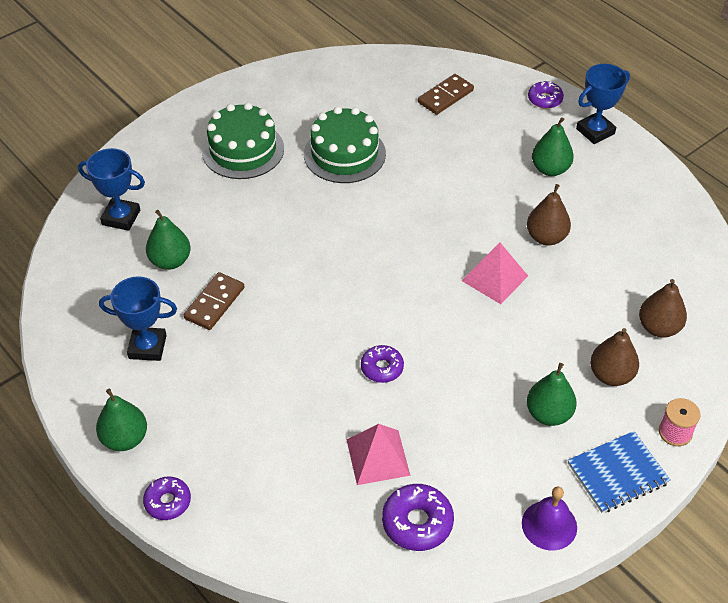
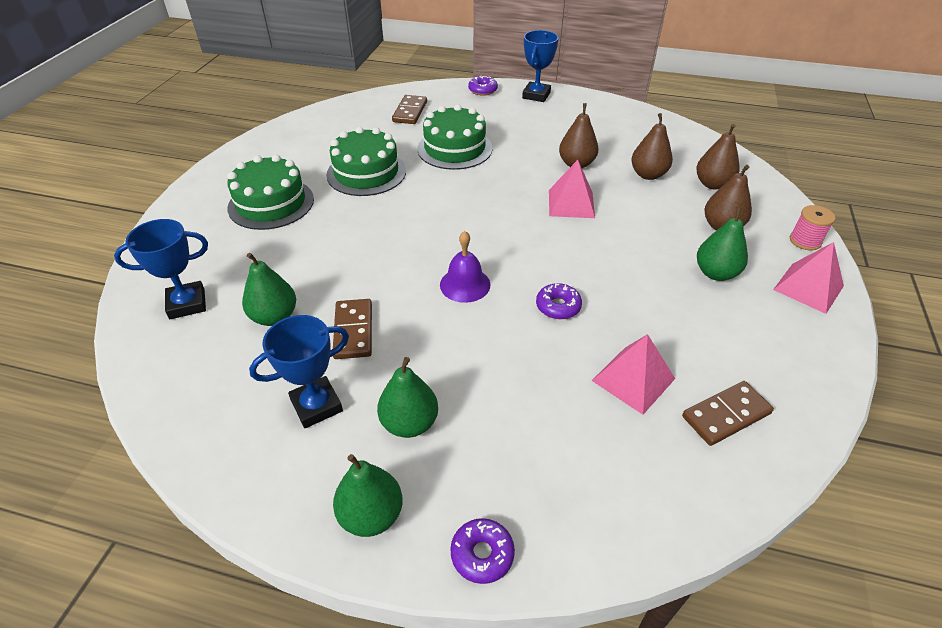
camera: 35 degrees left, 5 degrees down
purple donut [382,484,454,551] -> brown domino [682,381,774,446]
purple bell [522,486,577,550] -> purple bell moved to [440,231,490,303]
green pear [532,117,574,176] -> green pear moved to [377,357,438,438]
blue notebook [568,431,671,513] -> pink pyramid [773,242,844,314]
none -> green cake [417,104,493,170]
none -> brown pear [631,113,673,180]

